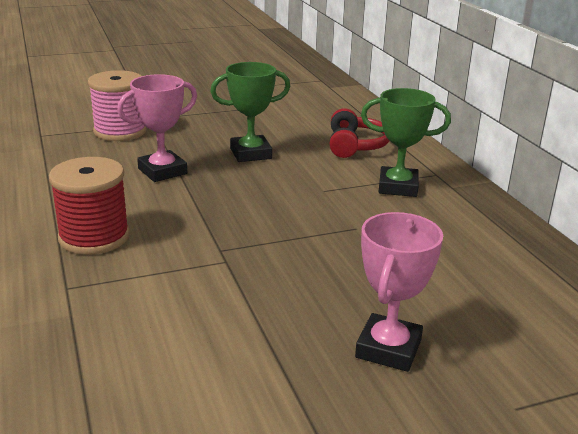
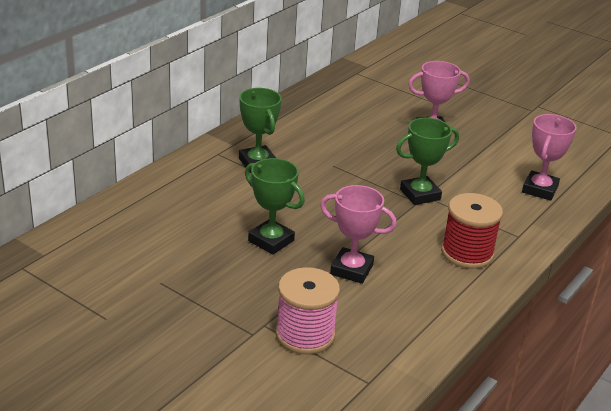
camera: 125 degrees left, 5 degrees up
red headphones [330,108,389,158] -> none
none -> green trophy [396,118,459,205]
none -> pink trophy [522,114,577,201]

